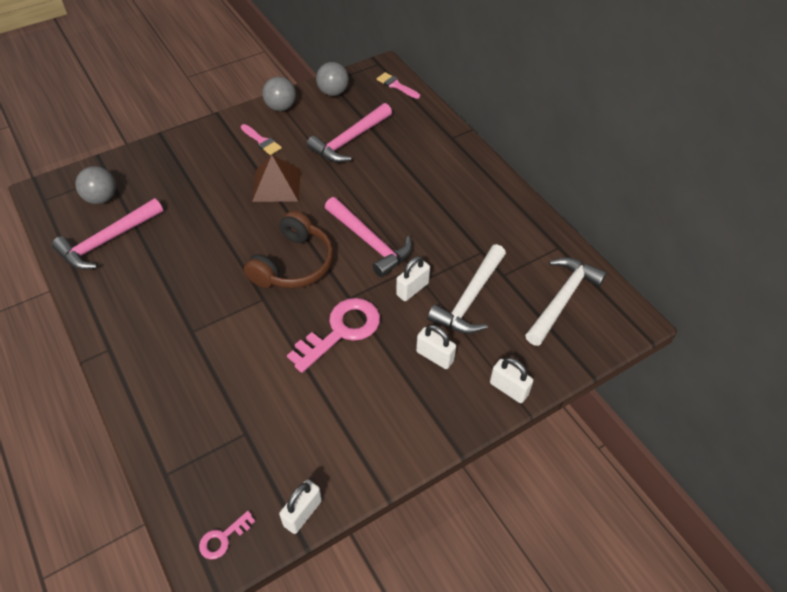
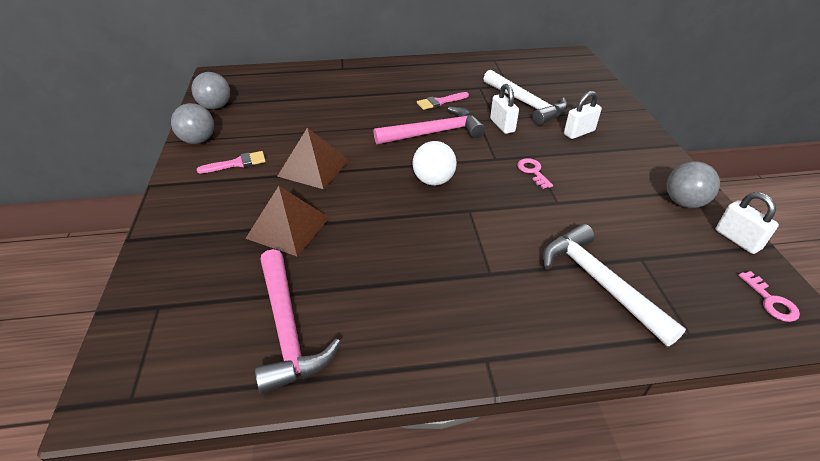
camera: 65 degrees left, 10 degrees down
grey ball [75,166,116,204] -> grey ball moved to [667,161,720,208]
brown headphones [244,211,334,288] -> white ball [412,141,457,186]
pink key [287,298,380,373] -> pink key [517,158,553,189], size x0.47
pink hammer [307,103,392,163] -> none
pink brush [377,72,420,99] -> pink brush moved to [417,92,469,110]
white padlock [490,358,533,403] -> none
white hammer [525,257,607,346] -> white hammer moved to [543,224,686,346]
none -> brown pyramid [245,186,329,256]

